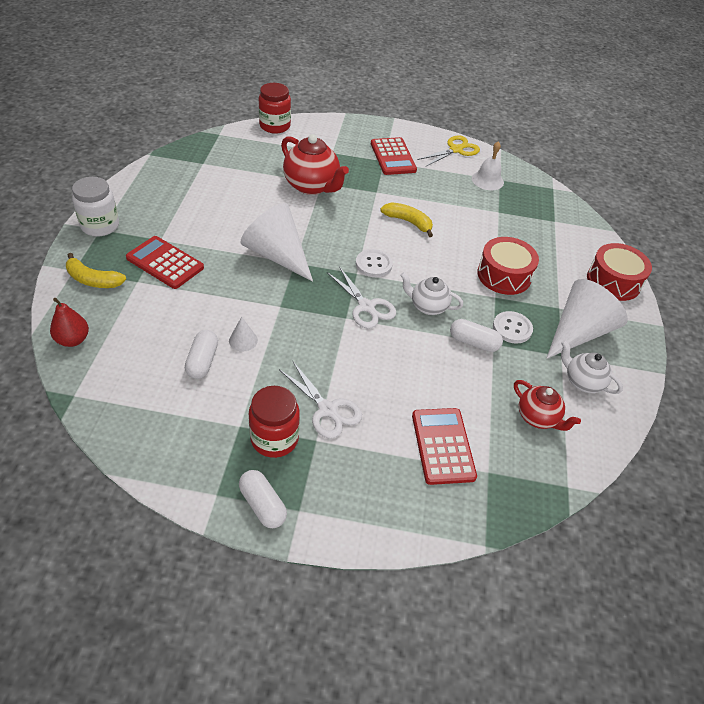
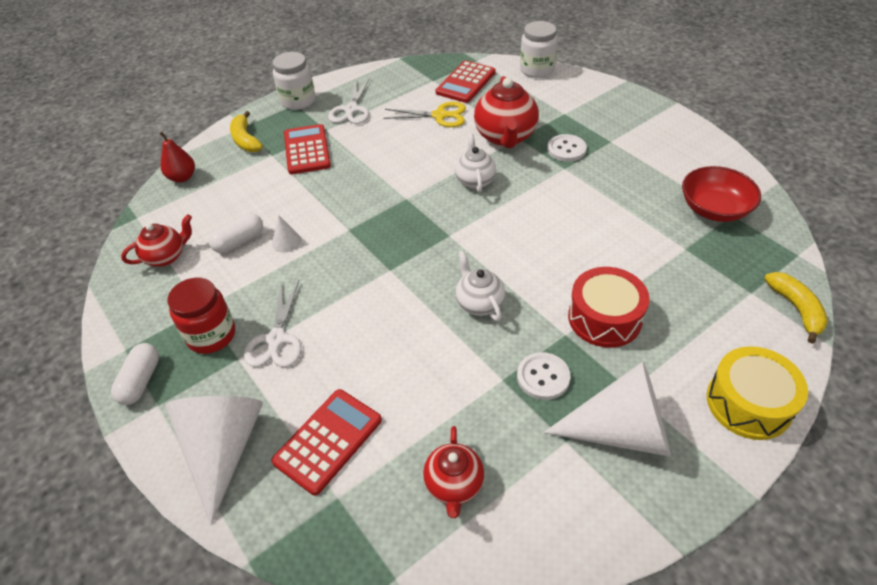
camera: 50 degrees right, 0 degrees up
white cone [241,203,313,282] -> white cone moved to [165,396,263,525]
red jar [259,83,291,134] -> white jar [520,21,558,78]
white scissors [327,266,396,329] -> white scissors moved to [328,78,369,124]
white button [356,249,393,277] -> white button moved to [547,134,587,162]
red calculator [371,137,417,175] -> red calculator moved to [436,60,495,103]
yellow banana [380,202,433,237] -> yellow banana moved to [764,272,828,344]
yellow scissors [418,135,480,166] -> yellow scissors moved to [383,102,466,127]
white capsule [450,319,503,352] -> none
white bell [472,141,504,190] -> red bowl [682,166,761,222]
white teapot [561,340,623,394] -> white teapot moved to [455,133,496,193]
red drum [587,243,652,301] -> yellow drum [707,346,808,440]
none -> red teapot [121,214,192,267]

